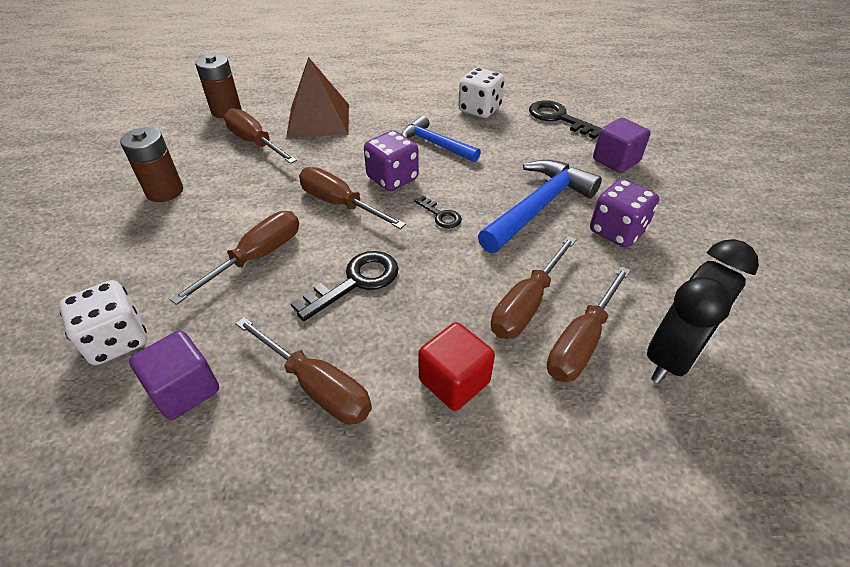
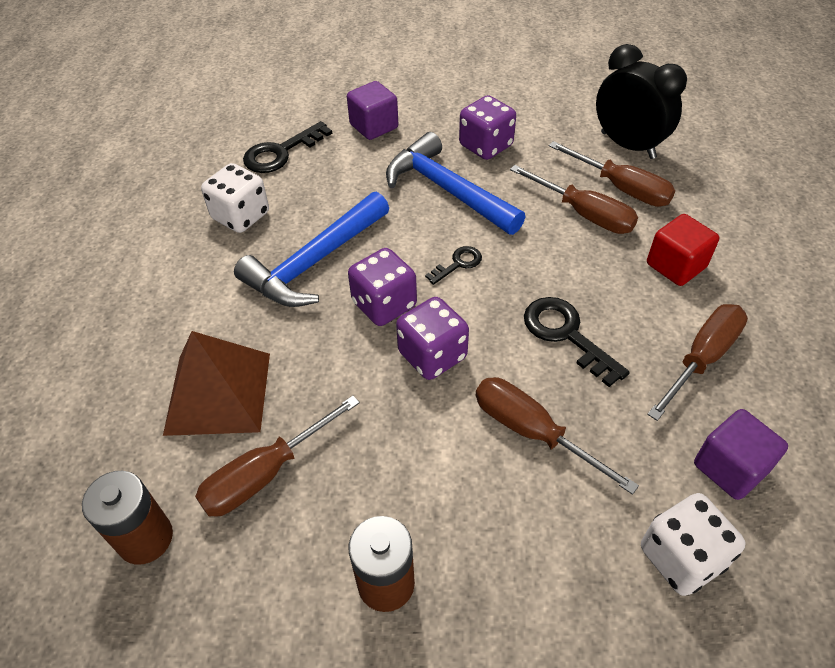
camera: 85 degrees left, 5 degrees up
brown screwdriver [299,167,406,229] -> purple dice [396,297,469,380]
blue hammer [401,115,481,162] -> blue hammer [234,192,389,307], size x1.52

